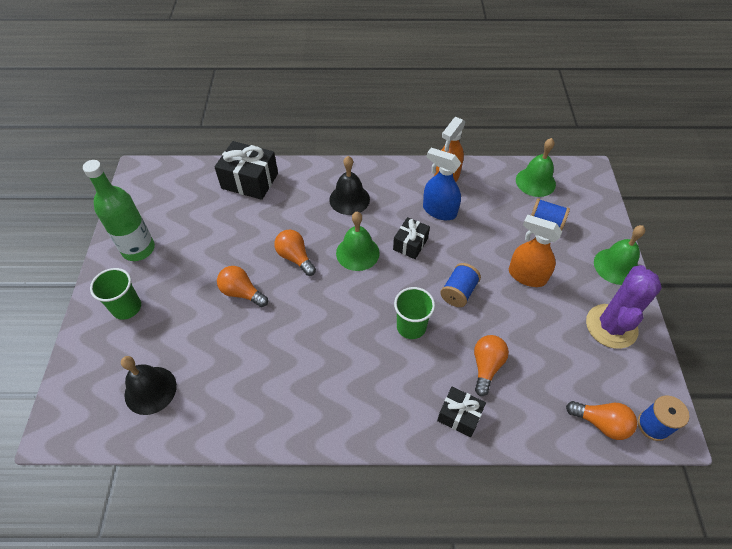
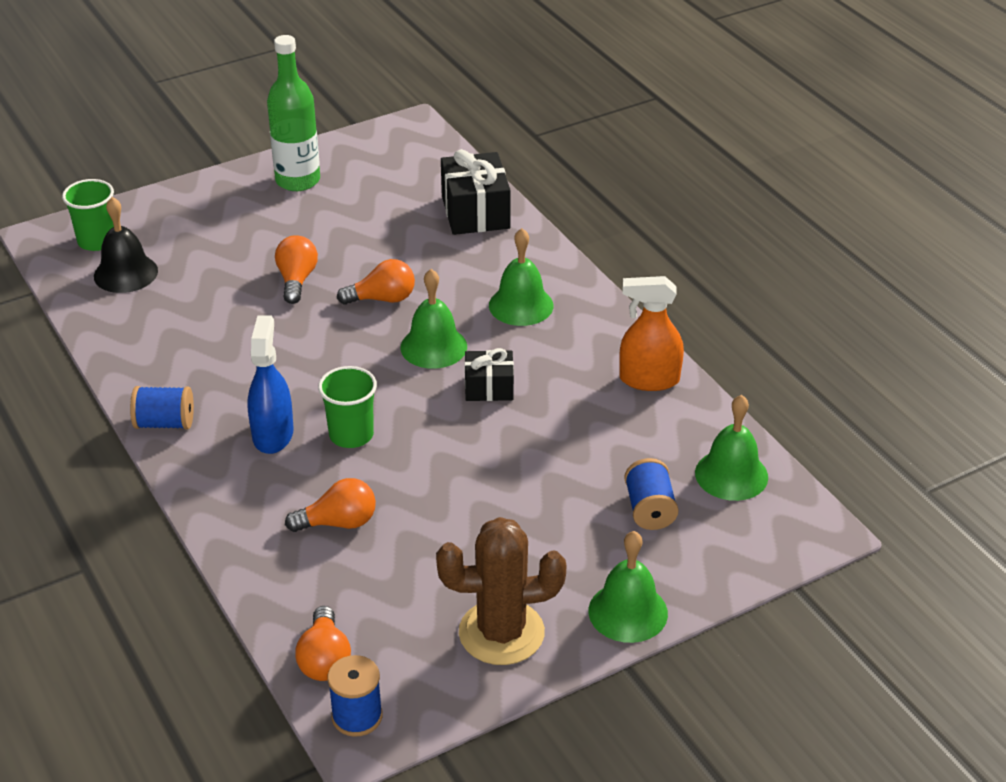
camera: 60 degrees right, 15 degrees down
green cup [90,268,141,320] -> green cup moved to [62,179,114,251]
orange light bulb [274,230,316,276] -> orange light bulb turned 60 degrees clockwise [337,259,415,305]
black bell [329,156,370,215] -> green bell [489,228,554,326]
blue spray bottle [423,148,461,220] -> blue spray bottle moved to [247,315,294,454]
black gift [437,387,486,437] -> none
blue spool [440,263,481,307] -> blue spool moved to [130,386,194,429]
orange spray bottle [509,215,562,287] -> none
purple cactus [586,265,662,349] -> brown cactus [436,517,567,665]

